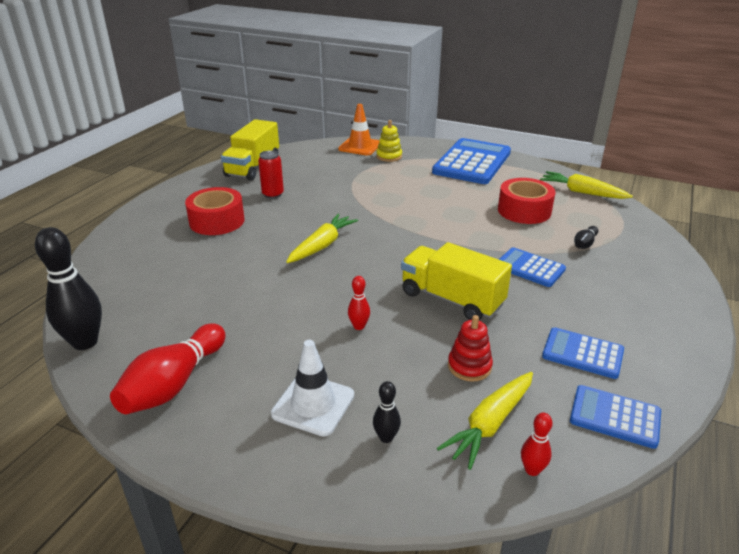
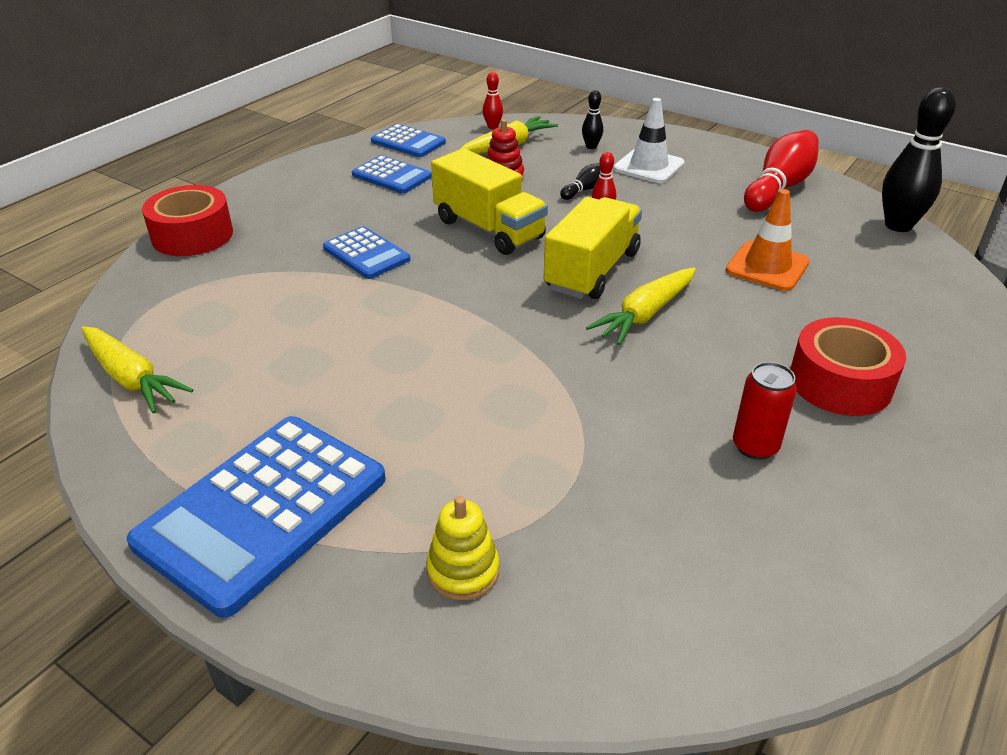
camera: 170 degrees left, 5 degrees up
yellow truck [221,119,279,181] -> yellow truck moved to [544,197,642,299]
orange traffic cone [338,104,380,155] -> orange traffic cone moved to [726,189,810,291]
red tape [498,178,555,224] -> red tape moved to [142,185,233,256]
black bowling pin [574,226,598,249] -> black bowling pin moved to [560,163,601,200]

